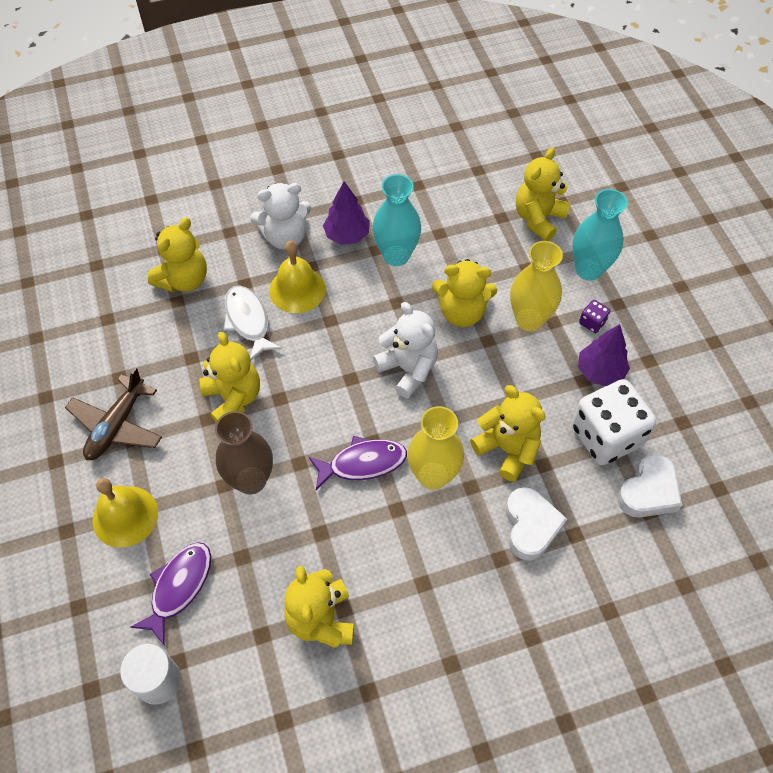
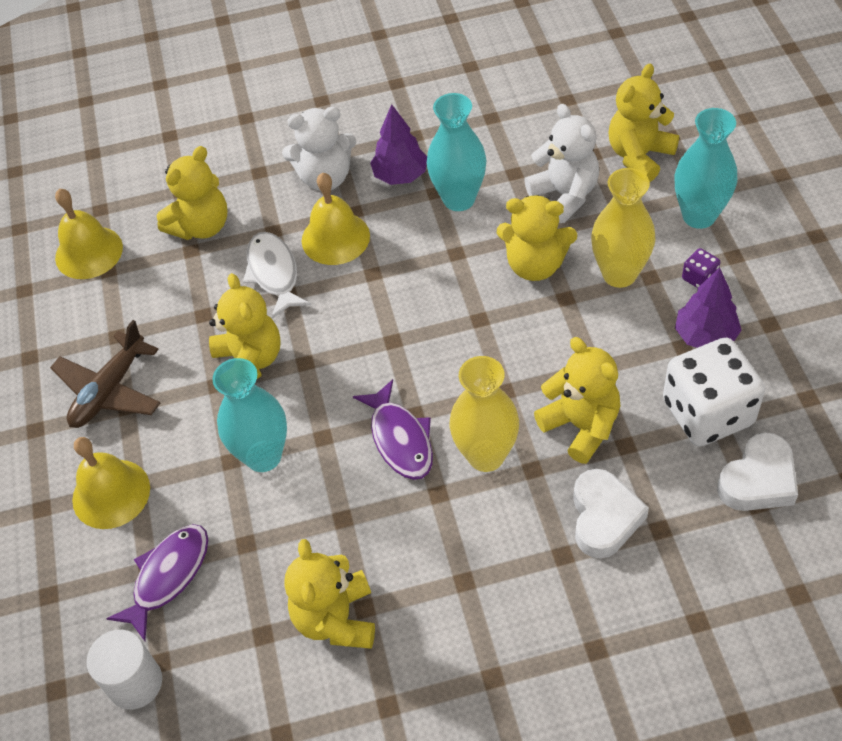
camera: 10 degrees right, 5 degrees down
brown vase [215,411,273,495] -> turquoise vase [212,358,287,472]
purple fish [308,436,407,490] -> purple fish turned 75 degrees clockwise [353,379,433,480]
white teddy bear [373,302,438,398] -> white teddy bear moved to [524,104,599,223]
none -> yellow bell [55,189,123,279]

